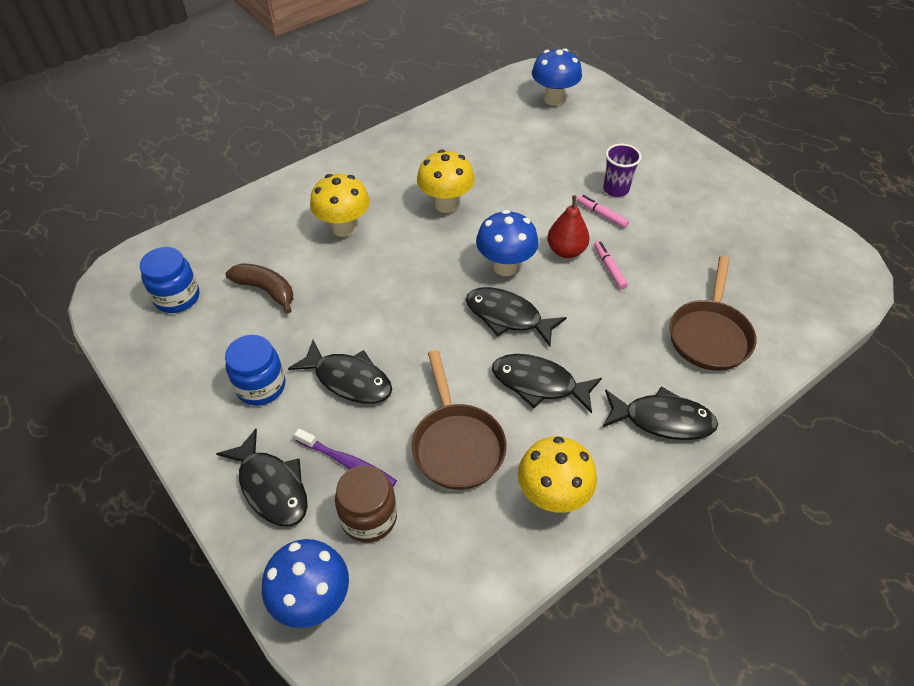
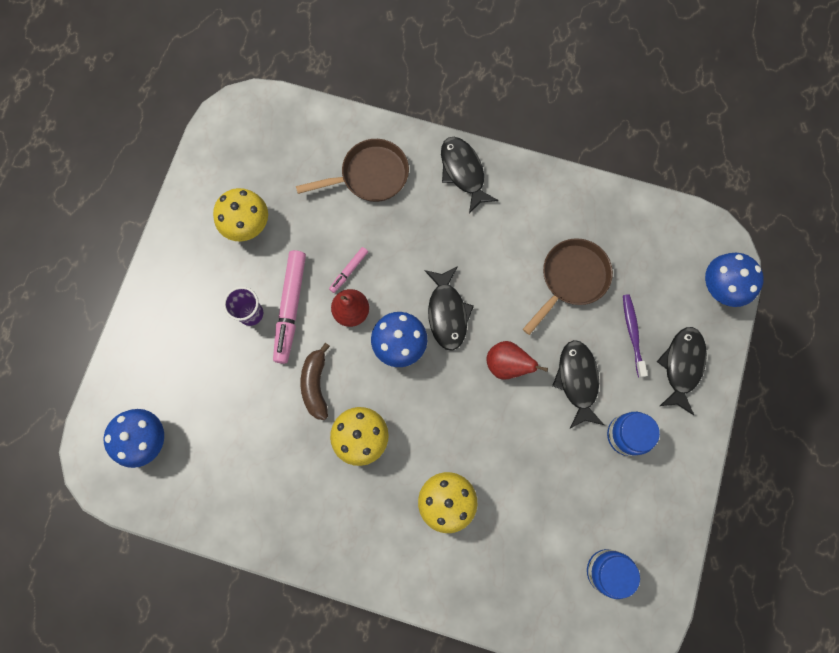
camera: 125 degrees left, 25 degrees up
brown banana [225,263,293,314] -> brown banana moved to [300,343,330,420]
brown jar [335,465,397,543] -> none
black fish [492,354,602,414] -> none
yellow mushroom [518,436,597,513] -> yellow mushroom moved to [213,188,268,242]
pink marker [577,195,629,228] -> pink marker [273,250,306,364], size x2.04
none -> red pear [486,341,548,380]

